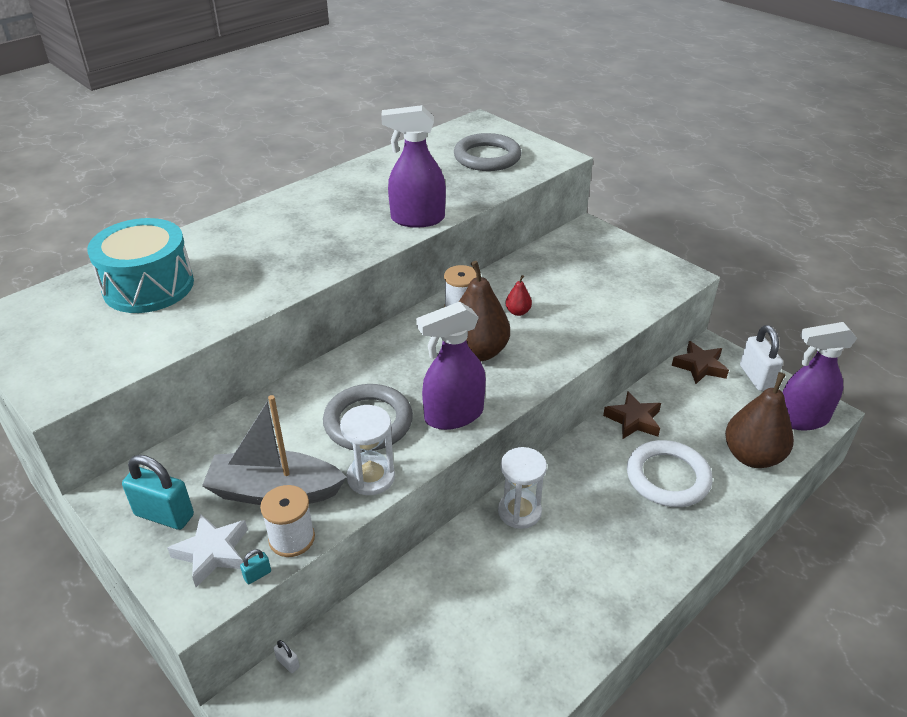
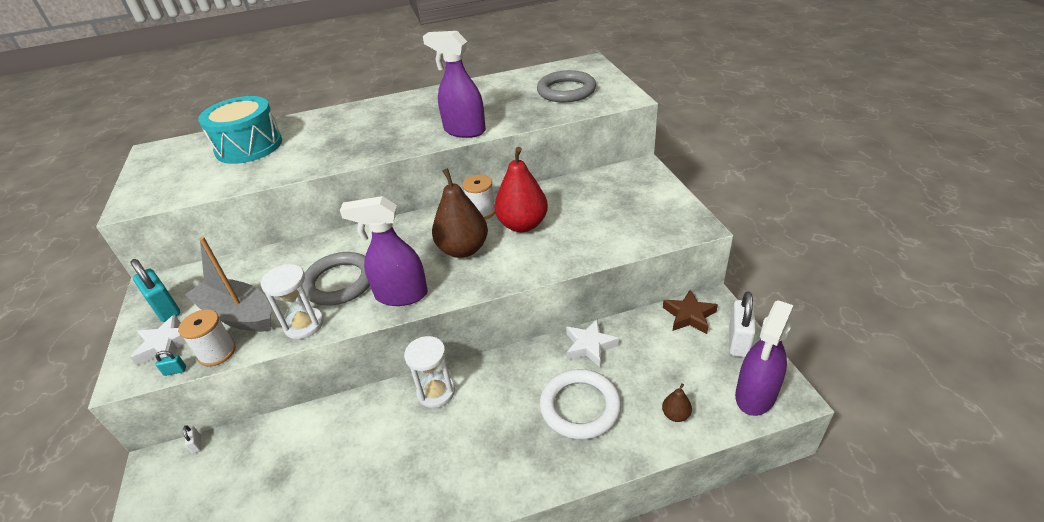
camera: 30 degrees right, 0 degrees up
red pear [505,275,532,316] -> red pear [494,147,548,232], size x2.25
brown star [603,391,661,439] -> white star [566,319,619,367]
brown pear [725,372,794,468] -> brown pear [662,383,692,422], size x0.44
purple spray bottle [783,322,858,430] -> purple spray bottle turned 75 degrees counterclockwise [735,300,794,416]

